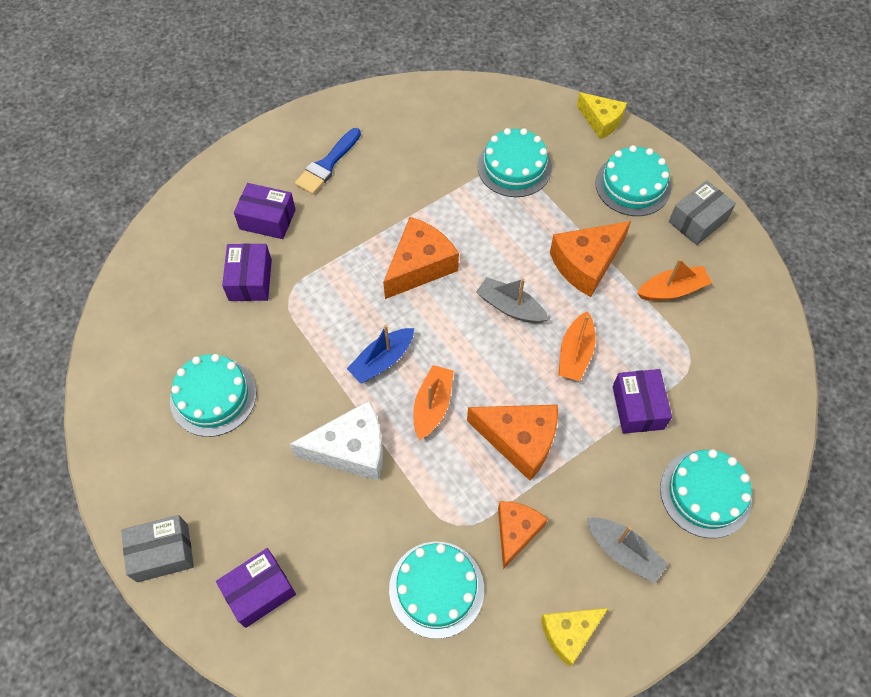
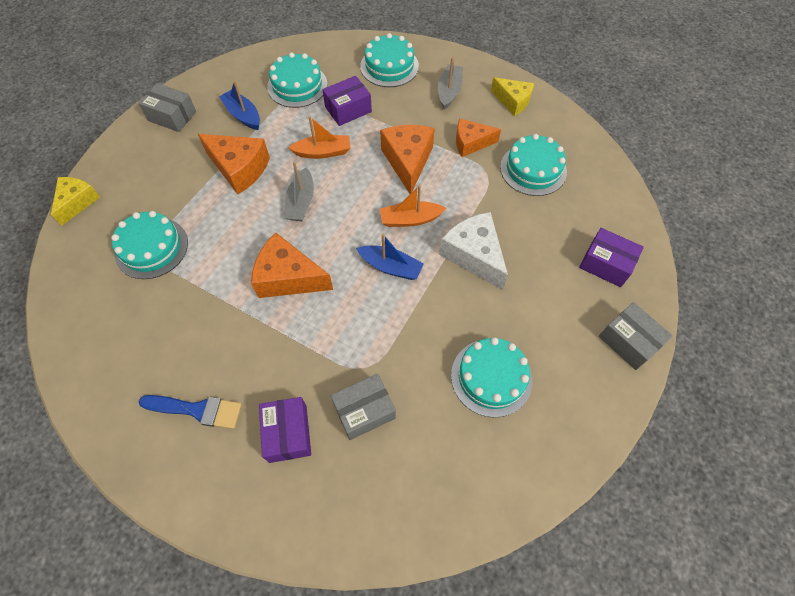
camera: 115 degrees left, 0 degrees up
purple box [222,243,272,301] -> grey box [331,374,396,440]
turquoise cake [595,145,671,216] -> turquoise cake moved to [267,52,328,108]
orange boat [637,259,712,301] -> blue boat [219,81,260,130]

